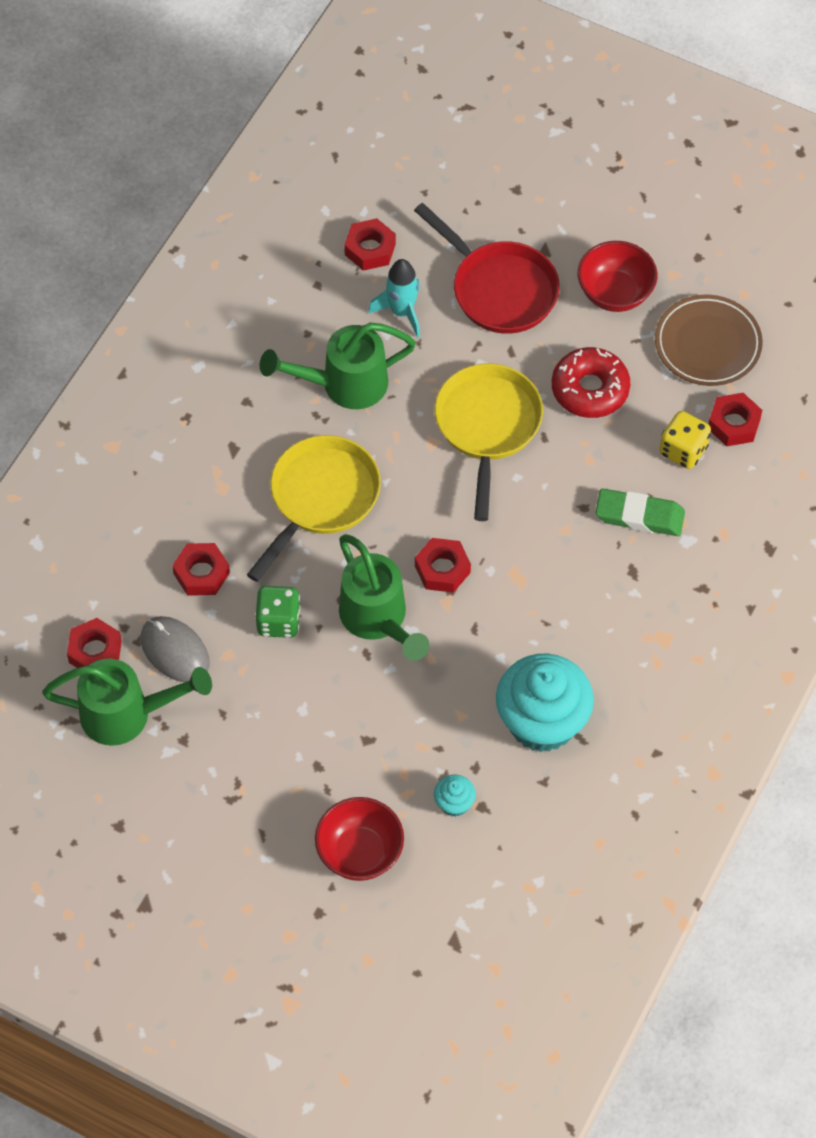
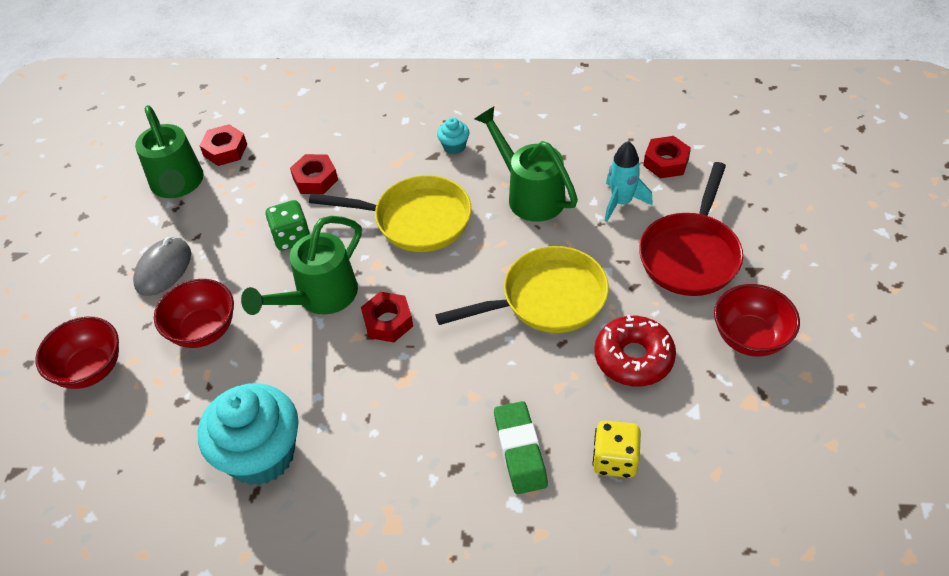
camera: 70 degrees right, 10 degrees down
grey mouse [141,616,210,682] -> grey mouse moved to [133,237,191,296]
turquoise cupcake [434,775,476,817] -> turquoise cupcake moved to [437,117,469,154]
brown plate [655,295,763,386] -> none
red nut [708,393,762,446] -> none
none -> red bowl [154,279,234,348]

